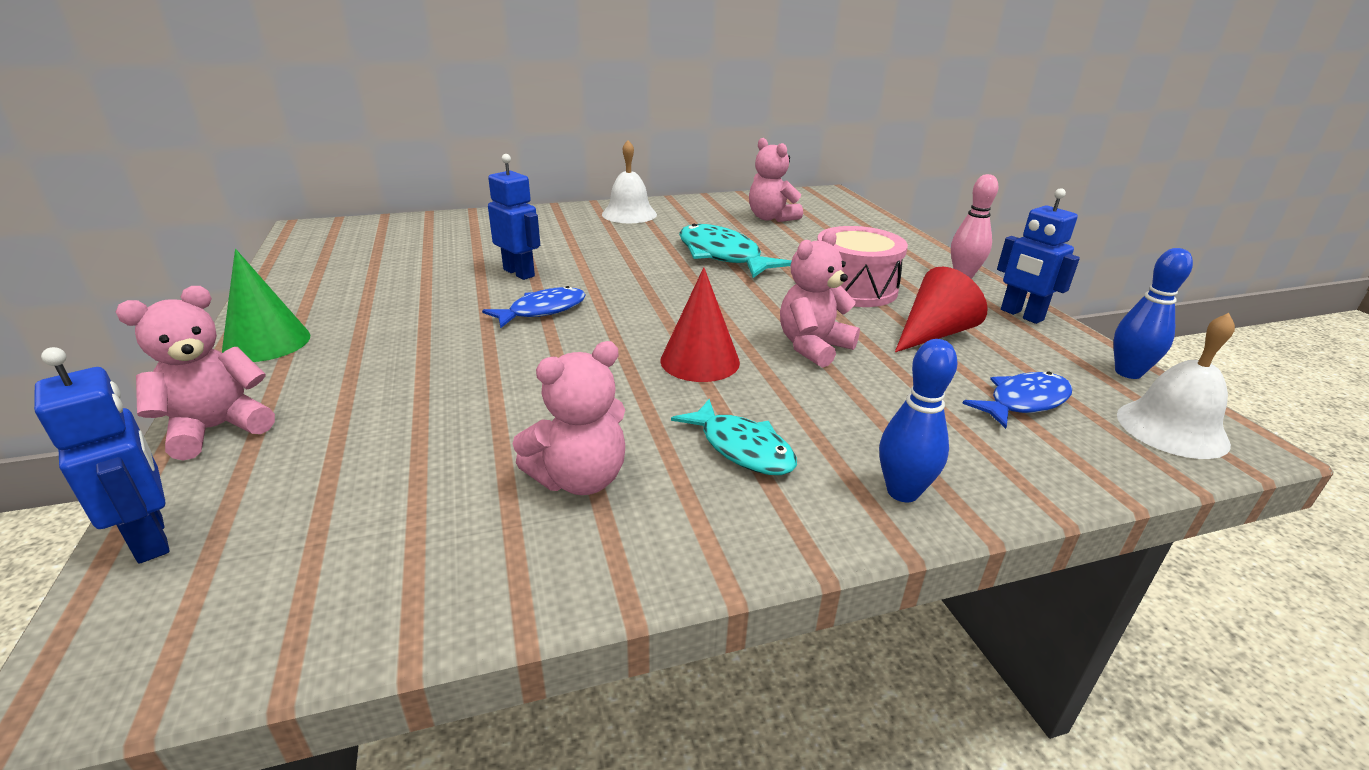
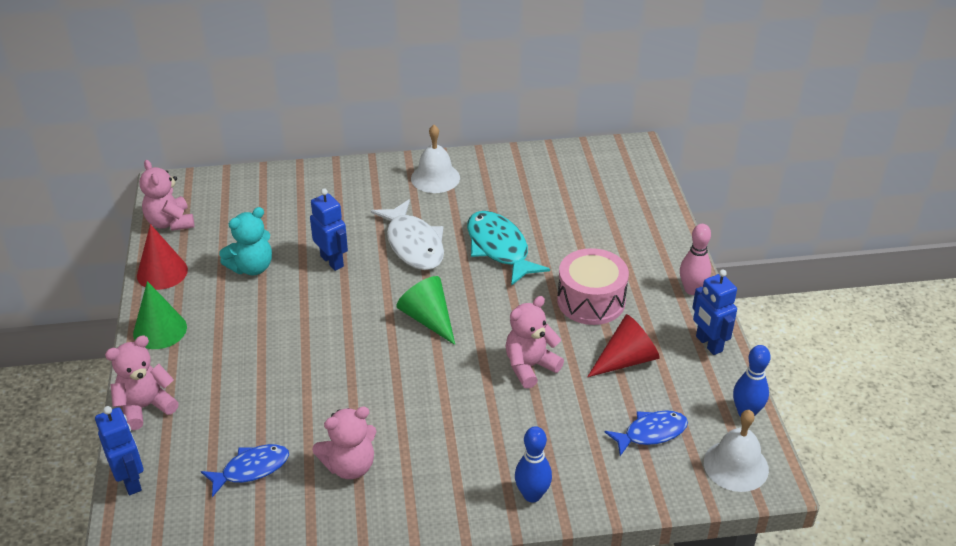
camera: 10 degrees right, 10 degrees up
blue fish [482,286,586,328] -> blue fish moved to [201,444,289,497]
red cone [660,267,740,382] -> red cone moved to [137,224,188,290]
turquoise fish [671,399,797,475] -> none
pink teddy bear [749,138,803,222] -> pink teddy bear moved to [139,160,194,231]
none -> turquoise teddy bear [219,207,272,275]
none -> white fish [371,199,444,270]
none -> green cone [396,276,455,345]

